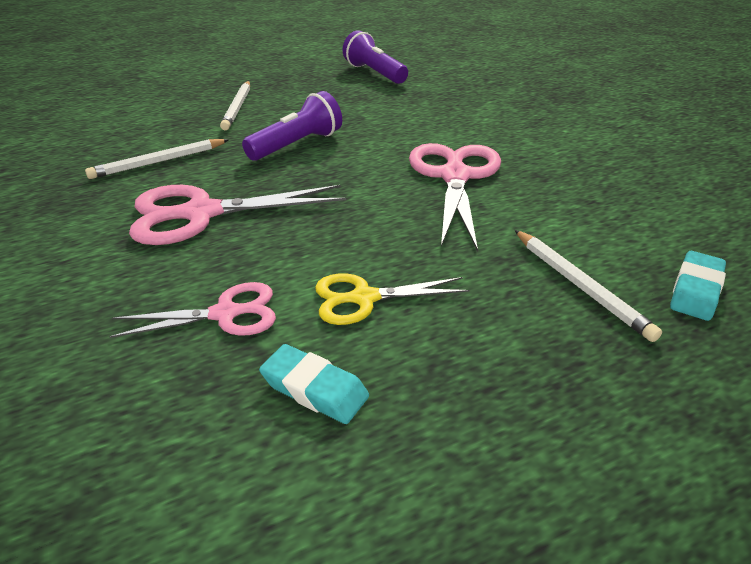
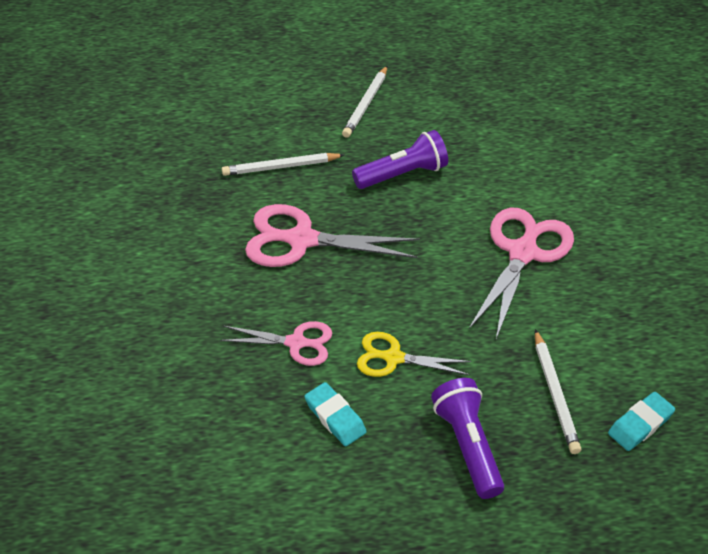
camera: 20 degrees right, 10 degrees up
purple flashlight [342,30,408,84] -> purple flashlight moved to [431,378,504,499]

